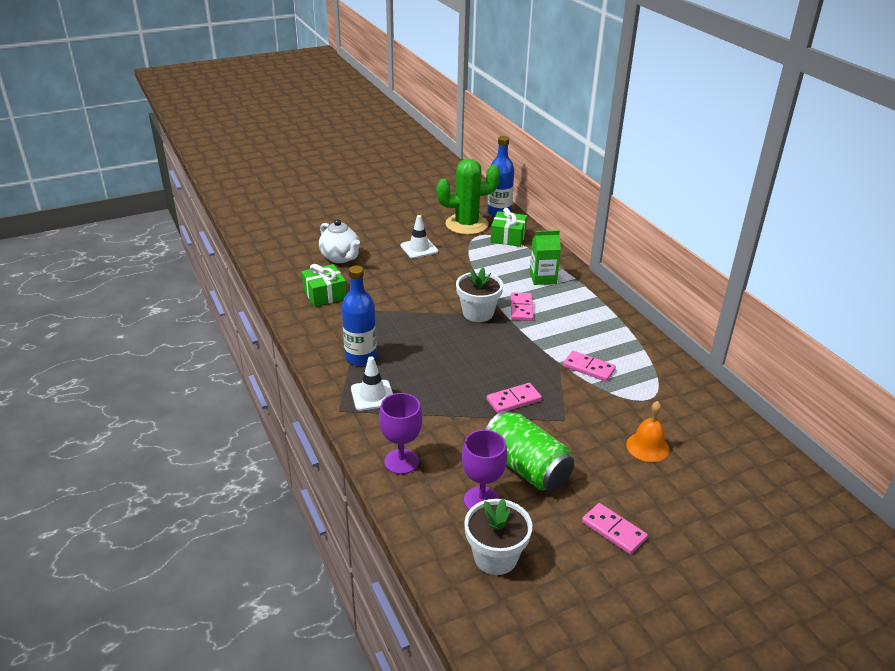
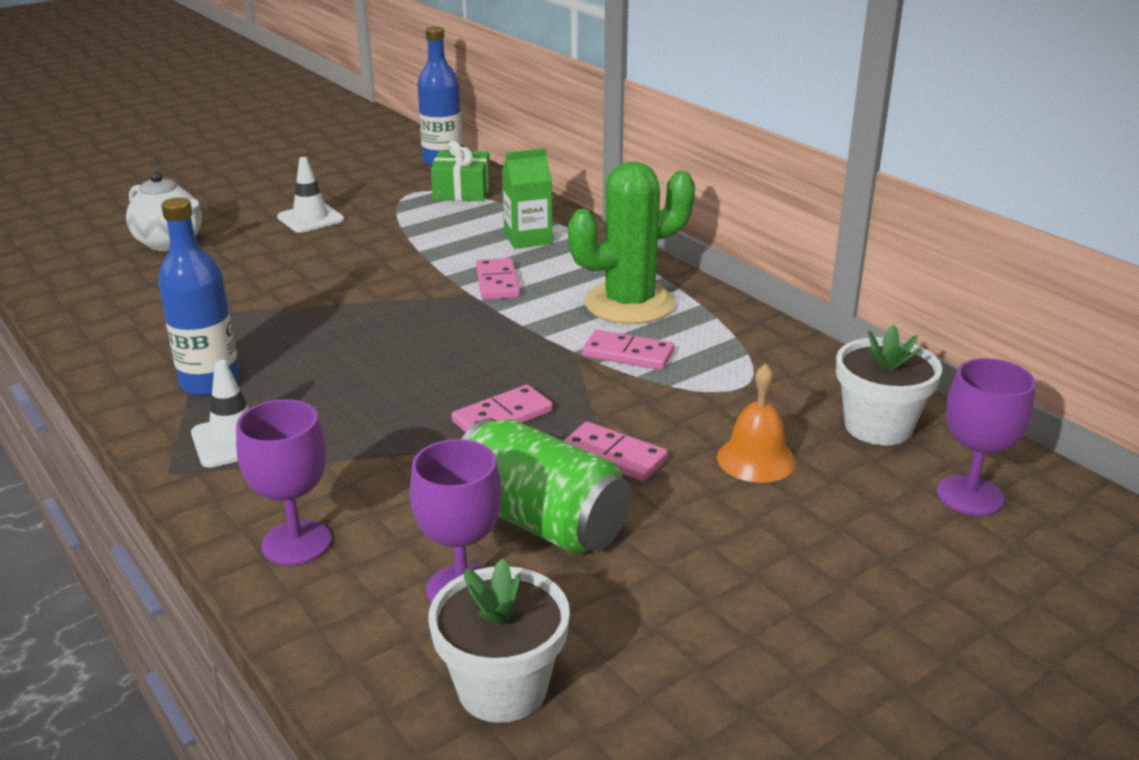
camera: 10 degrees left, 5 degrees down
green gift [302,264,346,307] -> none
green cactus [437,158,500,235] -> green cactus moved to [568,161,695,324]
white flower pot [456,267,503,322] -> white flower pot moved to [836,325,942,446]
pink domino [582,503,648,554] -> pink domino moved to [563,422,668,482]
none -> purple goblet [937,358,1036,516]

